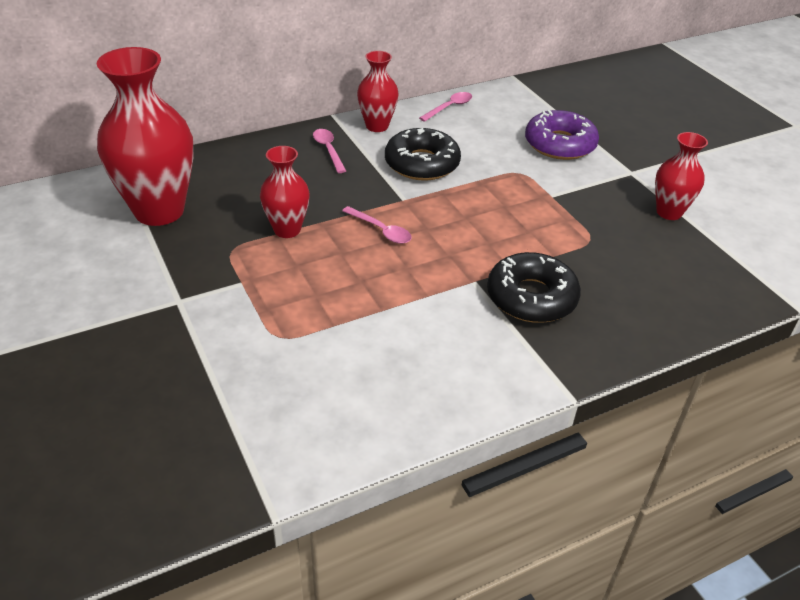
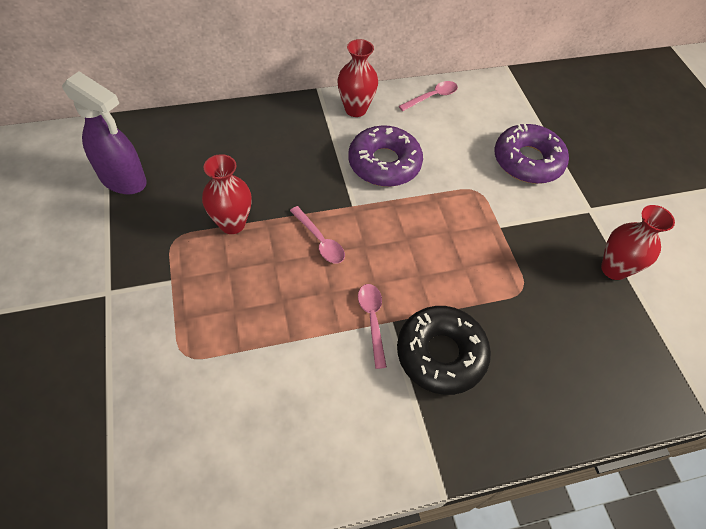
camera: 10 degrees right, 15 degrees up
red vase [97,47,193,226] -> purple spray bottle [62,71,147,194]
pink spoon [313,129,346,173] -> pink spoon moved to [358,284,387,369]
black donut [385,128,461,181] -> purple donut [348,125,423,187]

